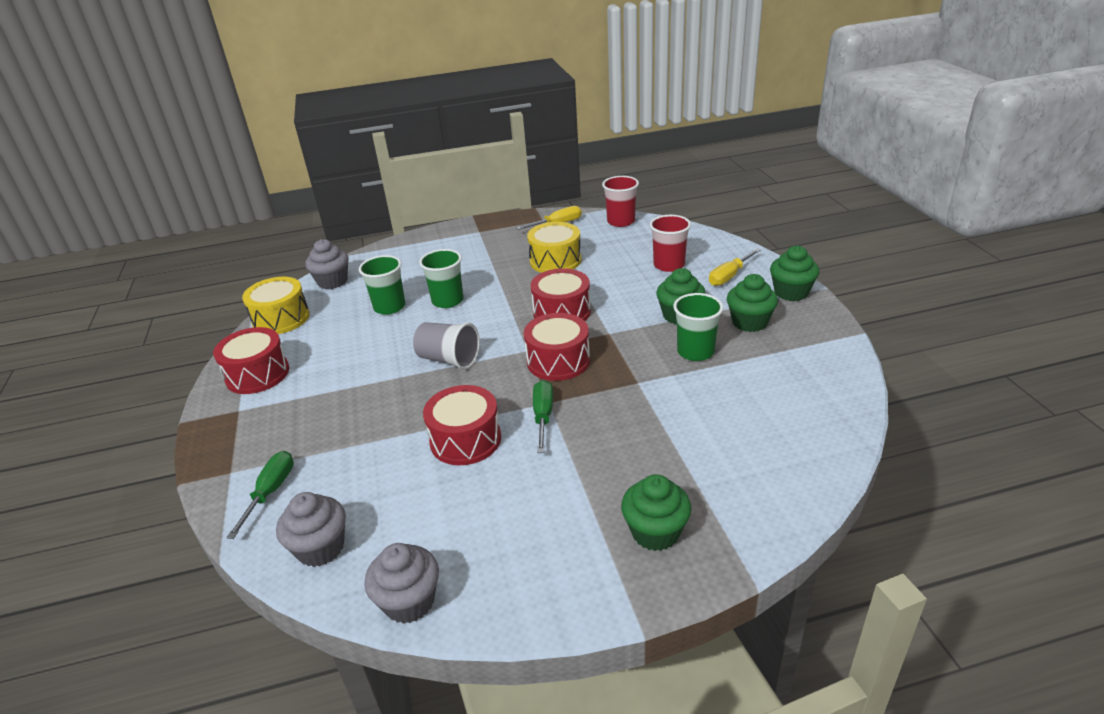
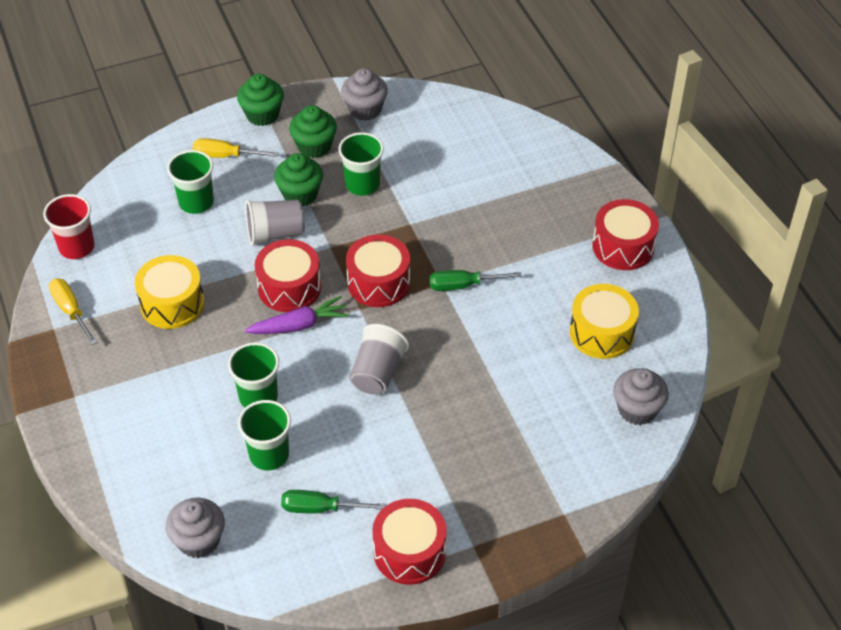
camera: 100 degrees left, 15 degrees up
green screwdriver [226,451,294,539] -> green screwdriver moved to [281,490,385,513]
yellow drum [242,277,310,334] -> yellow drum moved to [570,284,639,359]
grey cupcake [364,543,439,624] -> grey cupcake moved to [341,68,388,121]
red drum [423,385,501,465] -> red drum moved to [592,199,659,270]
green cupcake [621,474,691,551] -> none
red cup [650,215,691,272] -> green cup [167,150,214,214]
yellow screwdriver [709,248,760,286] -> yellow screwdriver turned 150 degrees clockwise [193,138,278,158]
none -> grey cup [245,200,305,246]
none -> purple carrot [245,296,349,334]

